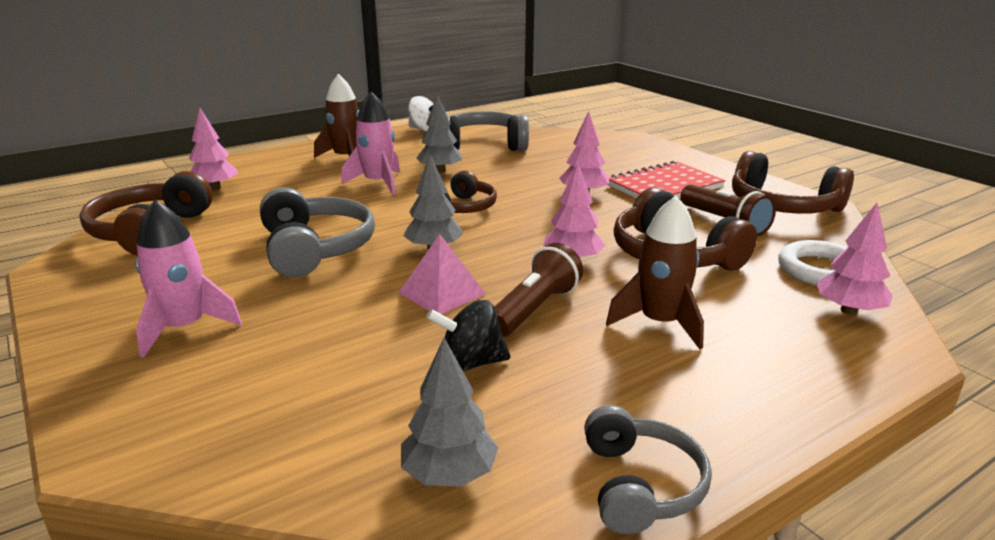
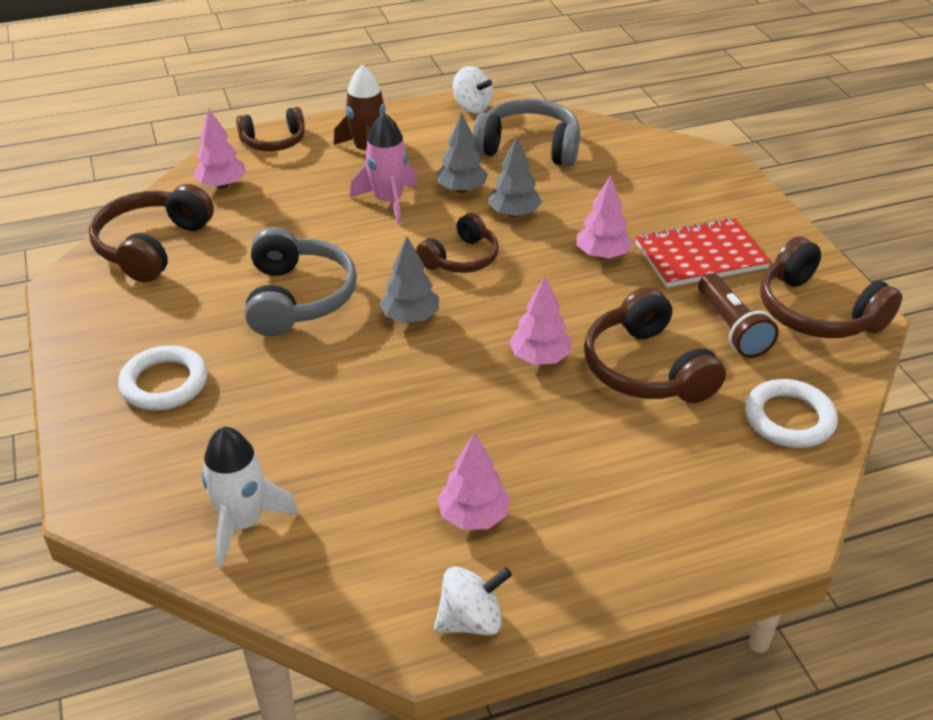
camera: 15 degrees right, 15 degrees up
pink rocket [136,199,242,358] -> white ring [118,345,208,410]
pink pyramid [399,234,486,314] -> none
grey tree [401,338,499,487] -> grey tree moved to [488,136,542,217]
black spinning top [426,300,510,371] -> none
brown flashlight [495,243,583,337] -> none
grey headphones [584,405,712,534] -> white spinning top [434,566,512,635]
brown rocket [606,196,704,349] -> none
pink tree [816,203,893,315] -> pink tree moved to [437,432,510,530]
none -> white rocket [202,426,299,567]
none -> brown headphones [236,107,305,151]

